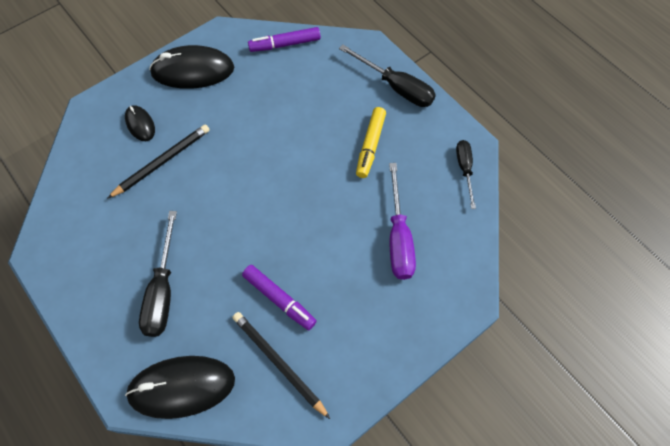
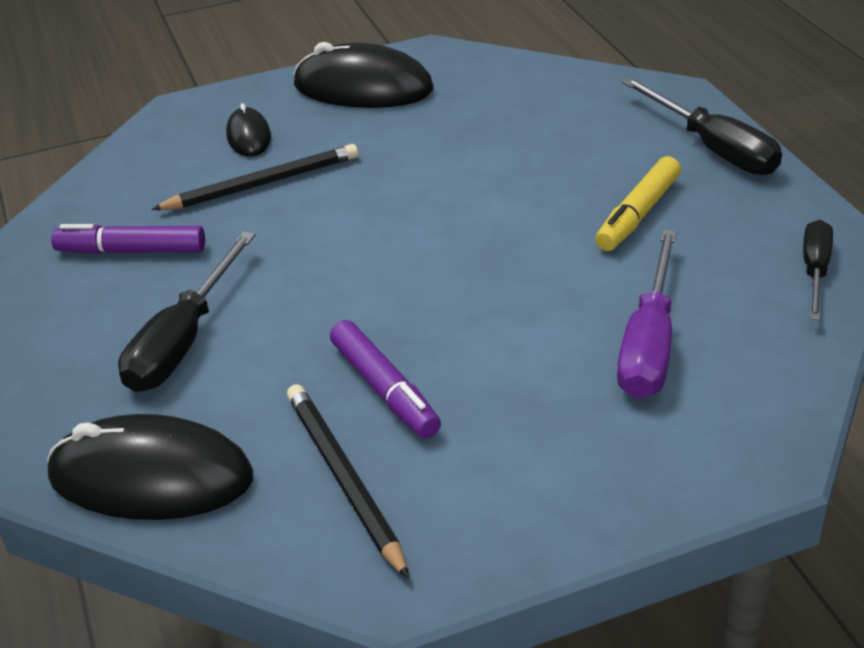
camera: 20 degrees right, 25 degrees down
purple marker [248,27,321,52] -> purple marker moved to [51,224,205,254]

